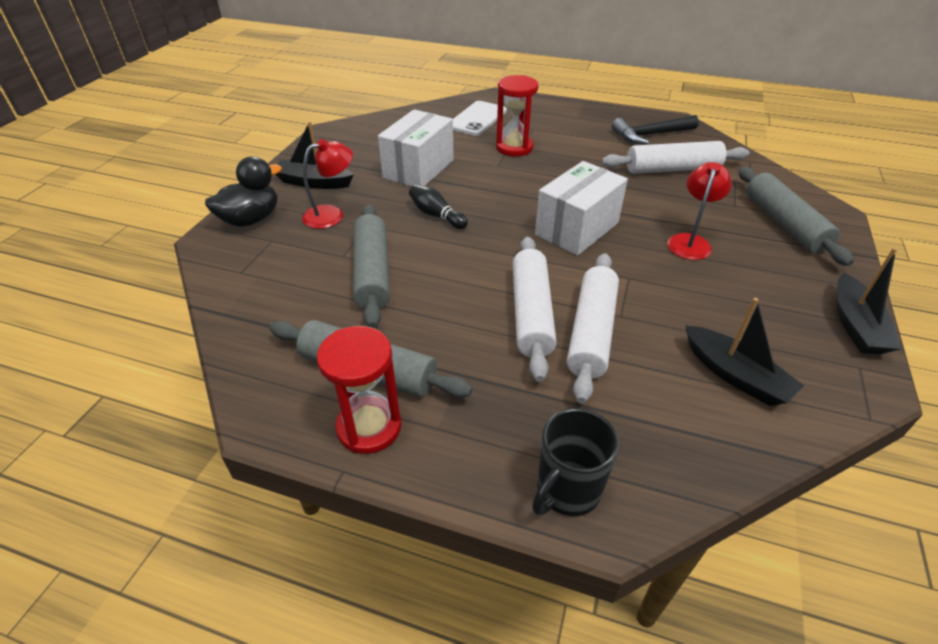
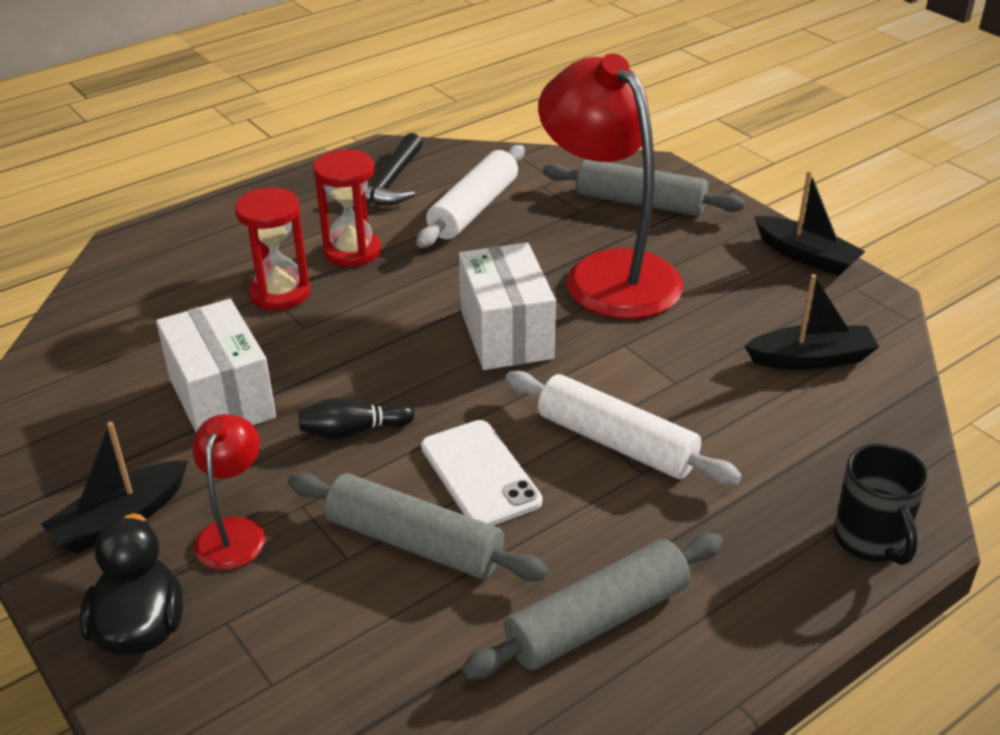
camera: 55 degrees left, 5 degrees down
red hourglass [317,326,402,454] -> red hourglass moved to [313,149,381,267]
white phone [453,101,507,136] -> white phone moved to [421,420,542,526]
white rolling pin [567,253,619,404] -> none
red lamp [667,162,732,260] -> red lamp [538,54,683,319], size x2.12

